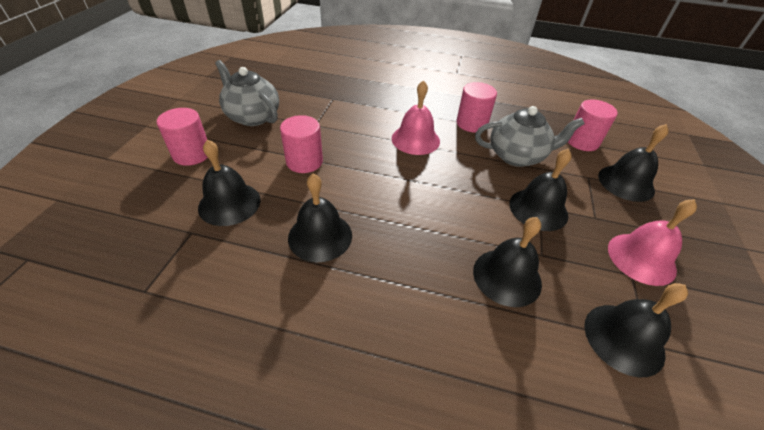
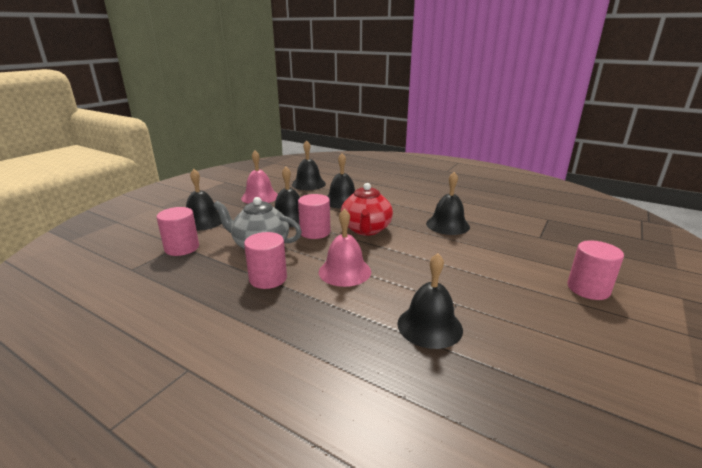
camera: 160 degrees left, 20 degrees down
black bell [198,140,261,226] -> black bell moved to [397,253,463,349]
grey teapot [215,60,279,126] -> none
pink cylinder [280,115,323,173] -> pink cylinder moved to [298,194,330,239]
none -> red teapot [341,183,393,236]

